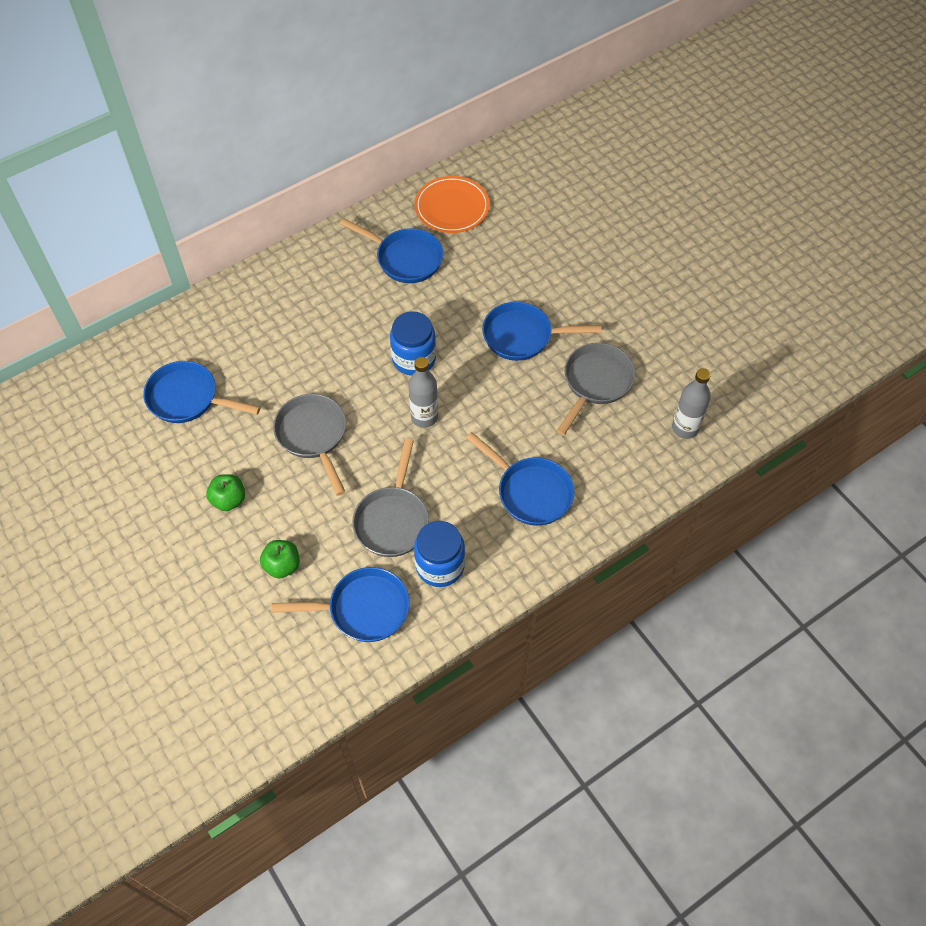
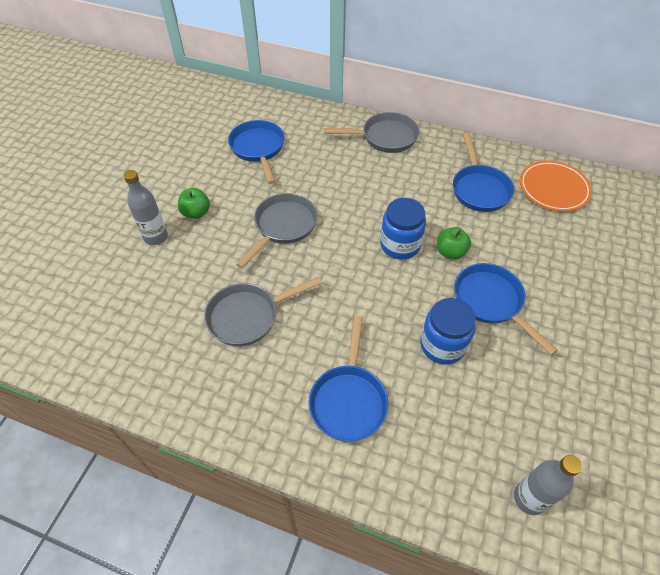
camera: 55 degrees right, 5 degrees down
green apple [260,540,300,579] -> green apple moved to [437,227,471,260]
blue pan [272,567,410,642] -> none
grey bottle [409,357,438,428] -> grey bottle moved to [123,170,168,245]
blue jar [414,521,465,587] -> blue jar moved to [420,298,476,365]
grey pan [557,343,635,435] -> grey pan moved to [324,112,419,153]

